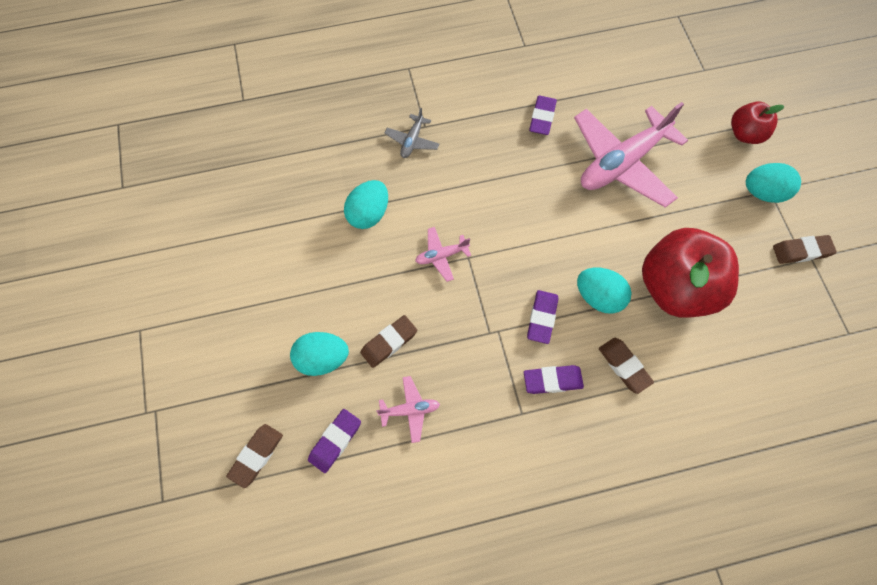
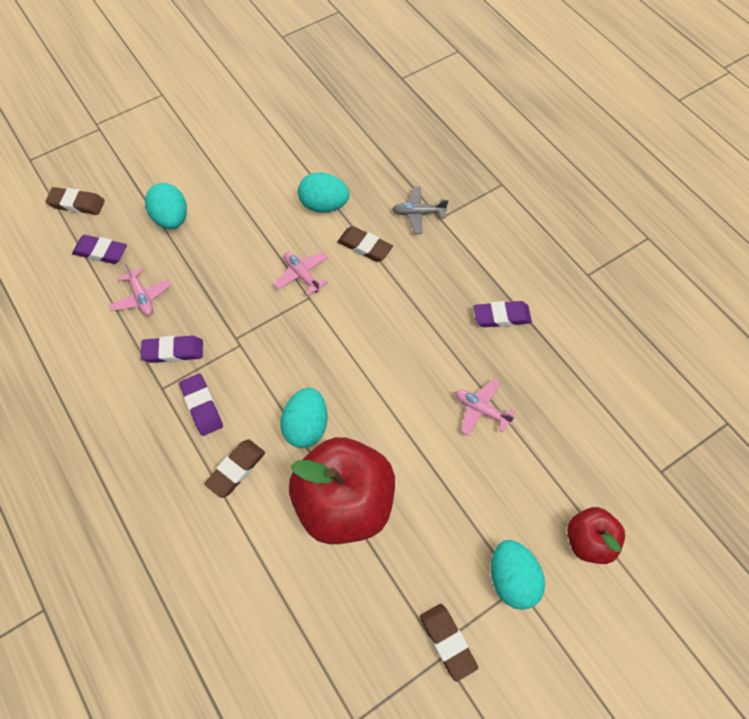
camera: 70 degrees right, 5 degrees down
brown eraser [360,315,417,368] -> brown eraser moved to [337,226,393,262]
purple eraser [527,290,559,344] -> purple eraser moved to [141,336,203,363]
pink plane [574,102,688,208] -> pink plane [456,379,515,436], size x0.44

